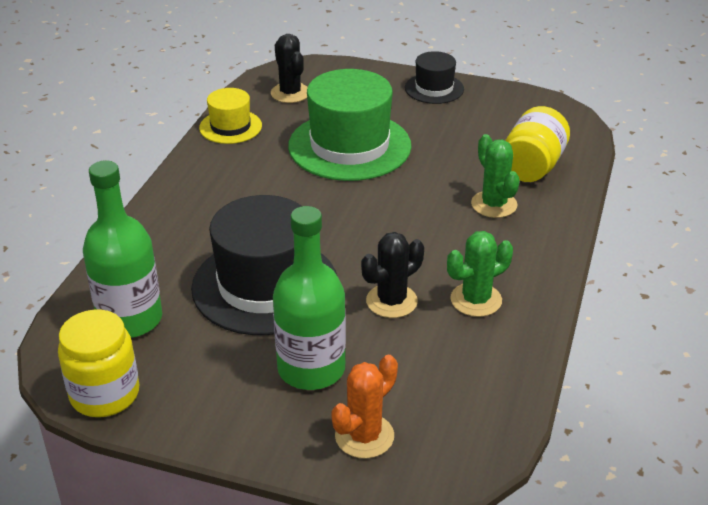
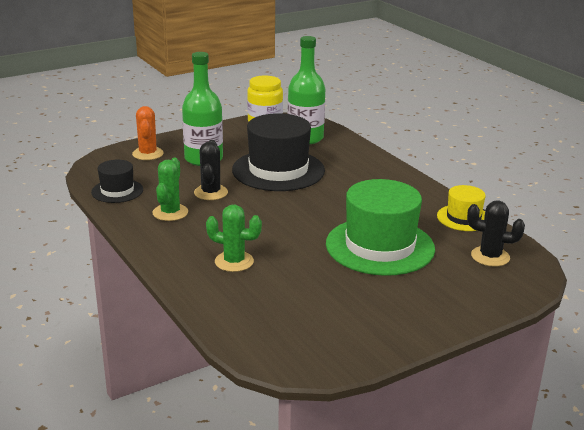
camera: 130 degrees right, 10 degrees down
black hat [405,51,464,104] -> black hat moved to [91,160,143,203]
yellow jar [505,106,570,182] -> none

